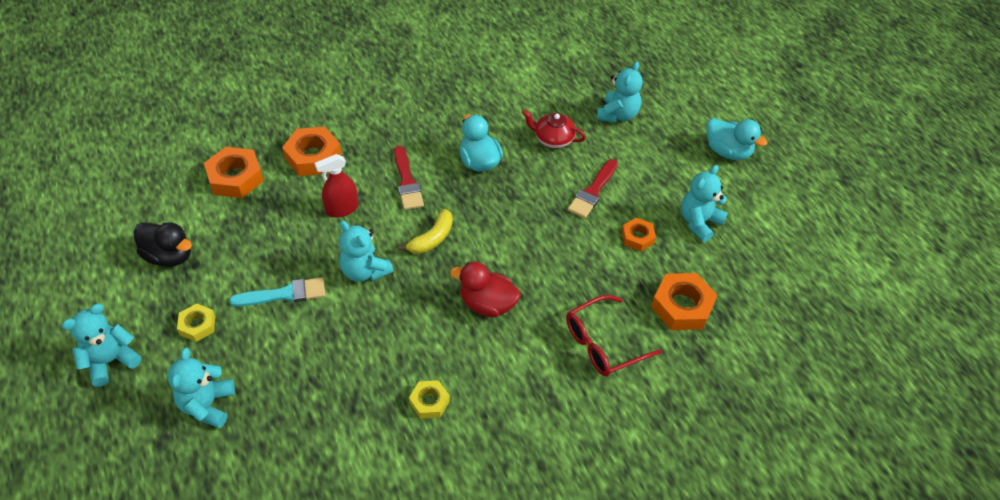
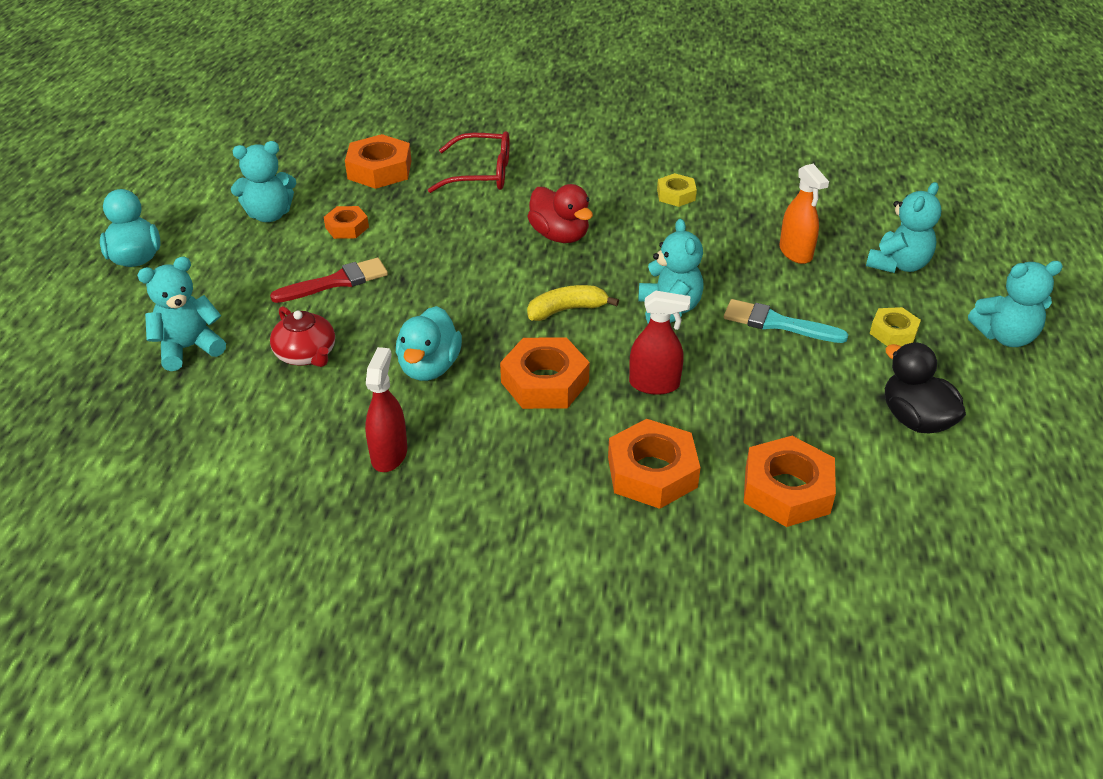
camera: 145 degrees left, 10 degrees down
red brush [394,146,424,210] -> orange nut [500,338,590,409]
none -> red spray bottle [365,347,407,472]
none -> orange spray bottle [779,164,829,264]

